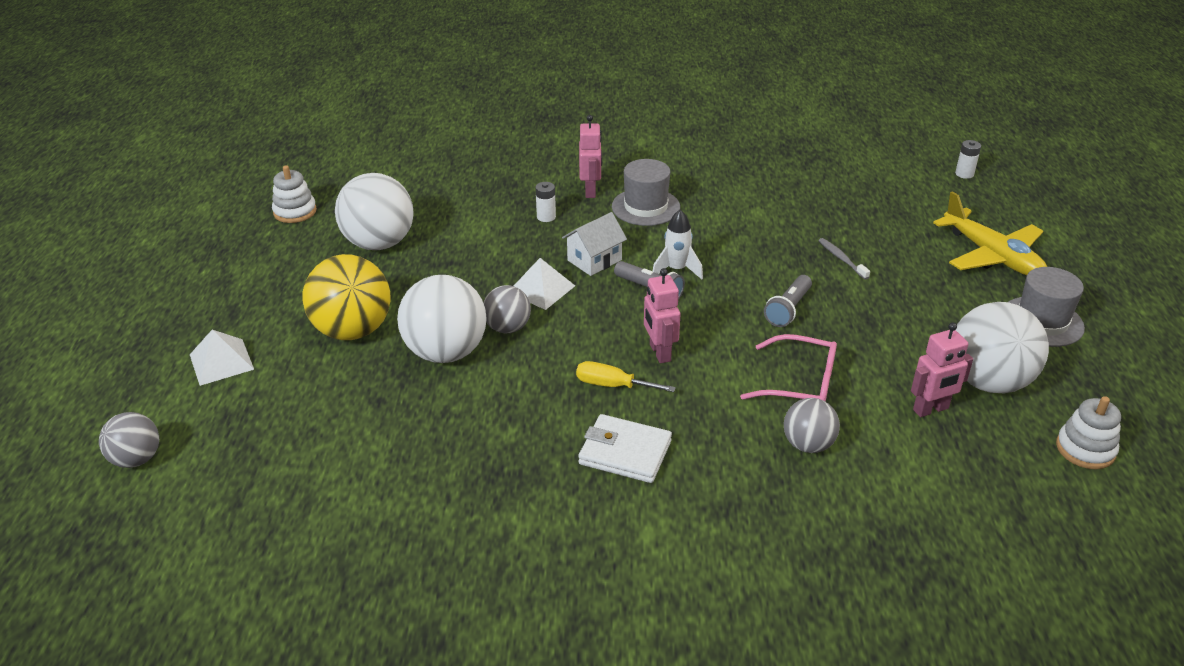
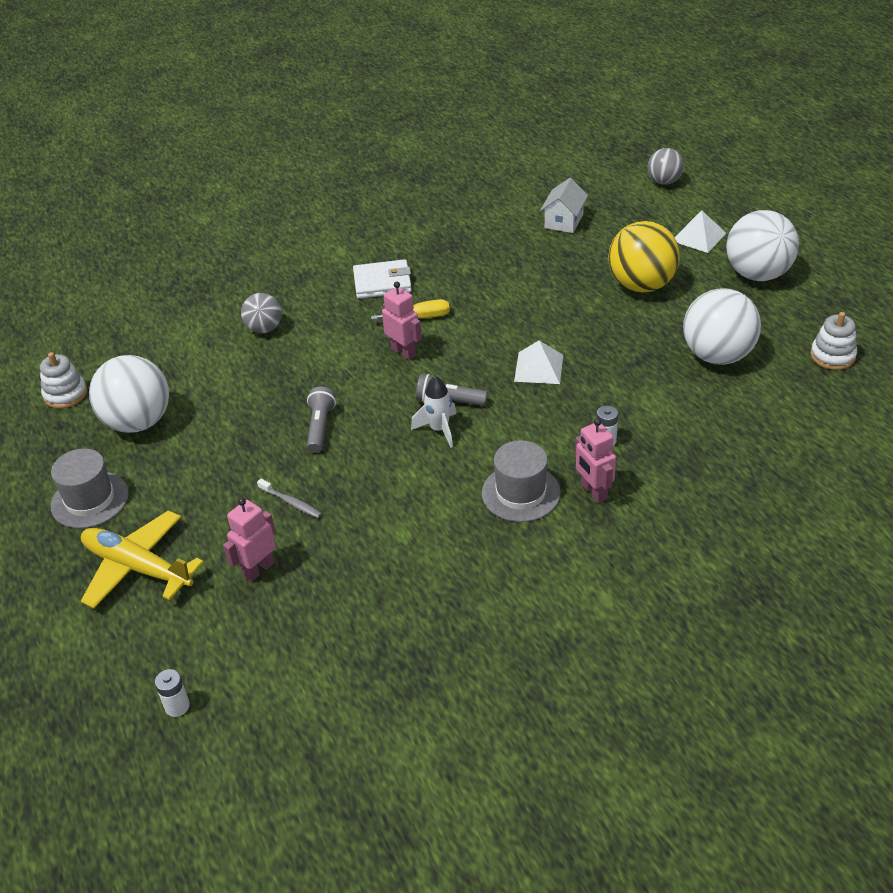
camera: 155 degrees right, 5 degrees up
white ball [397,275,487,363] -> white ball moved to [726,210,799,281]
grey ball [483,285,531,334] -> none
white house [562,212,627,276] -> white house moved to [540,178,588,233]
pink glasses [740,334,837,402] -> none
pink robot [911,322,973,417] -> pink robot moved to [223,498,276,582]

